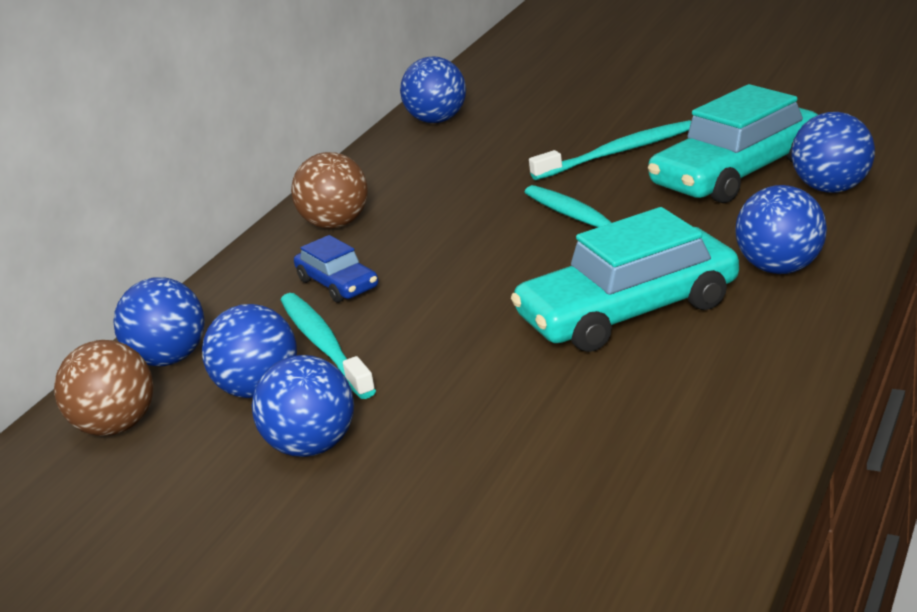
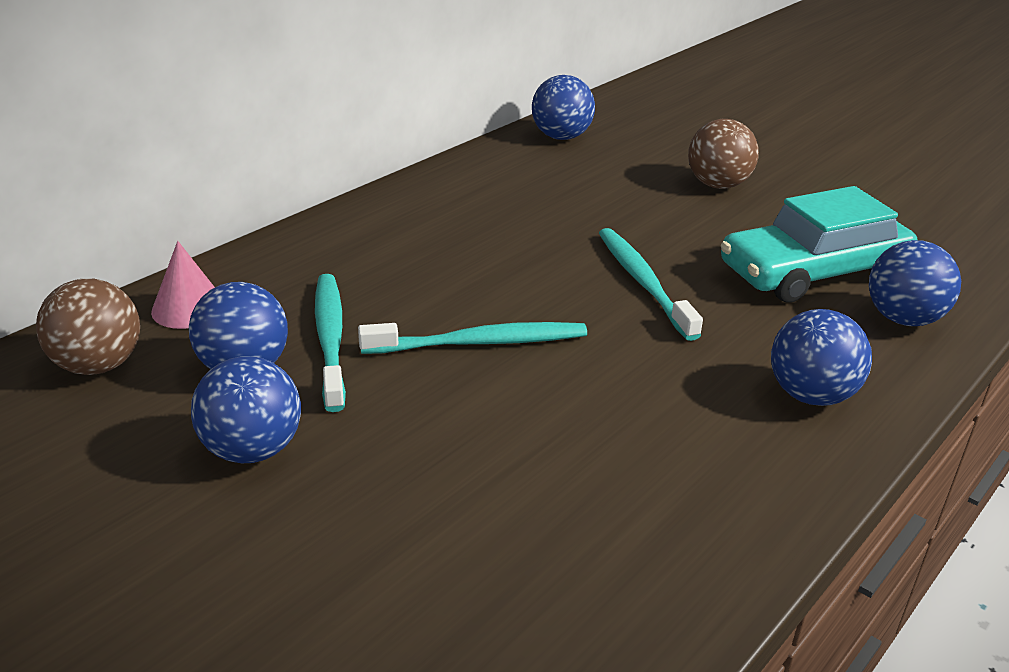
camera: 10 degrees right, 5 degrees up
blue ball [113,277,205,366] -> pink cone [151,241,215,329]
brown ball [291,152,368,229] -> brown ball moved to [688,119,759,189]
blue car [294,235,378,303] -> none
turquoise car [511,207,739,352] -> none
turquoise toothbrush [529,120,691,180] -> turquoise toothbrush moved to [358,322,587,354]

